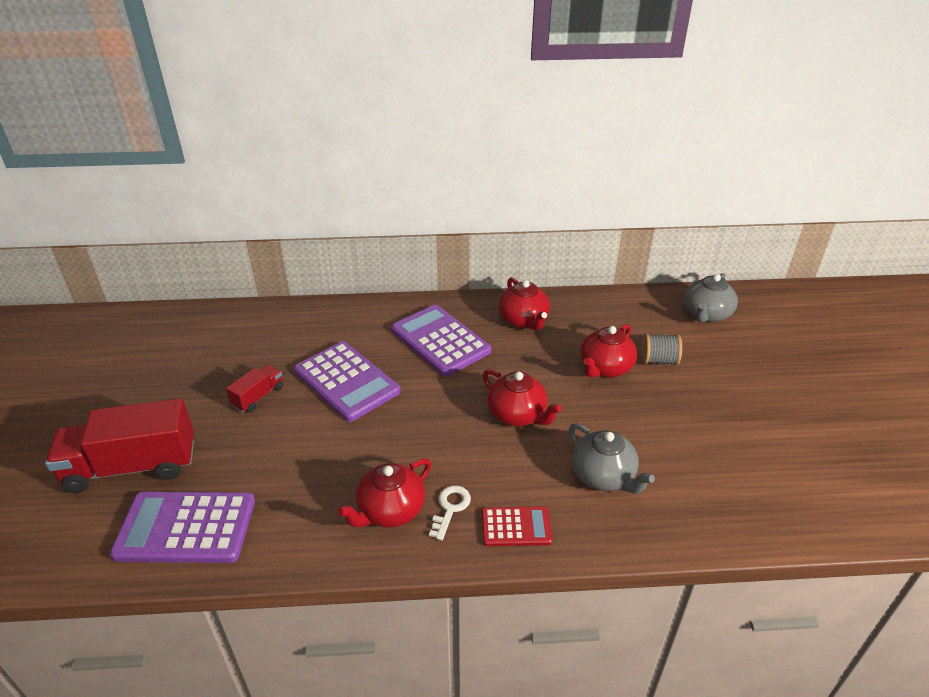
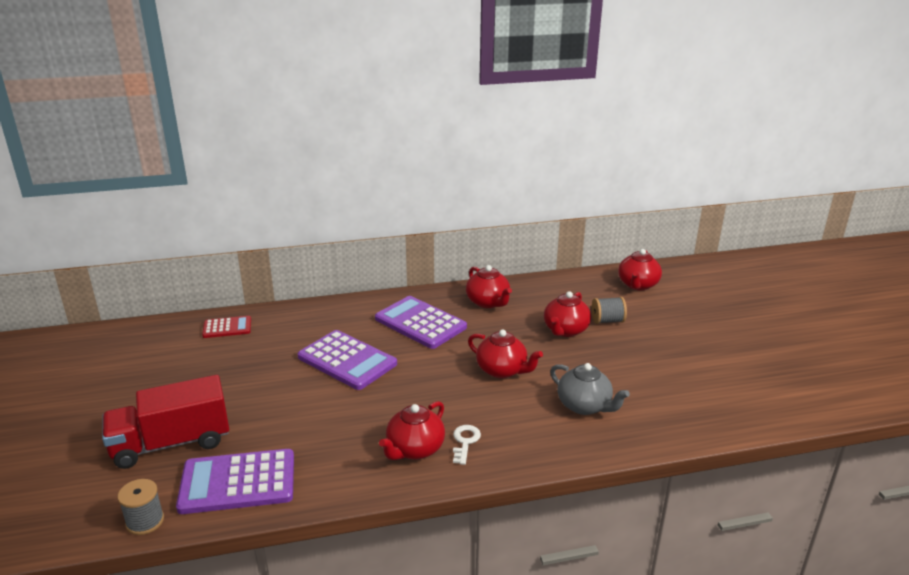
camera: 10 degrees left, 10 degrees down
red truck [226,365,283,412] -> none
red calculator [482,506,552,546] -> red calculator moved to [202,316,251,338]
grey teapot [684,273,738,322] -> red teapot [618,249,662,290]
none -> grey spool [117,479,164,535]

